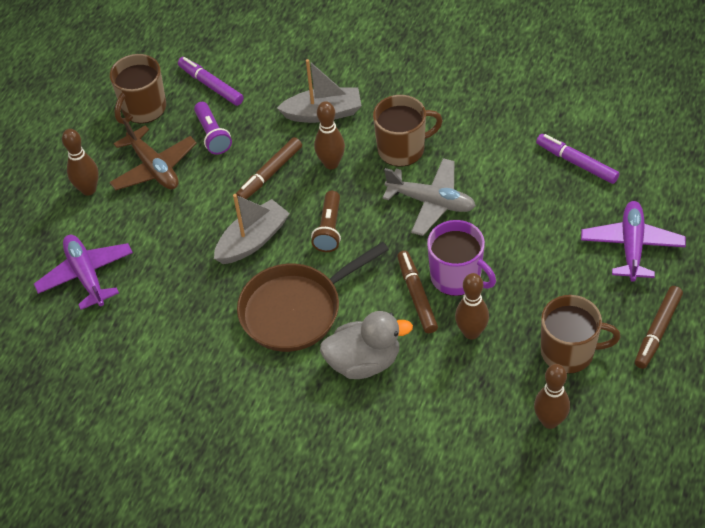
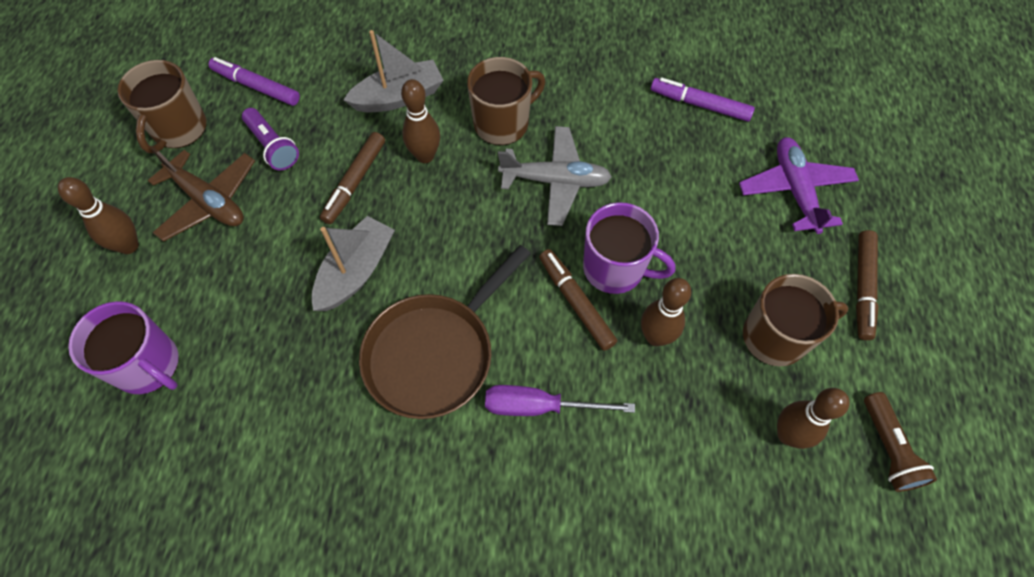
camera: 20 degrees left, 10 degrees up
purple plane [34,235,133,310] -> purple mug [68,301,179,394]
brown flashlight [311,191,341,252] -> brown flashlight moved to [864,392,937,492]
grey duck [320,311,413,379] -> purple screwdriver [485,385,635,416]

